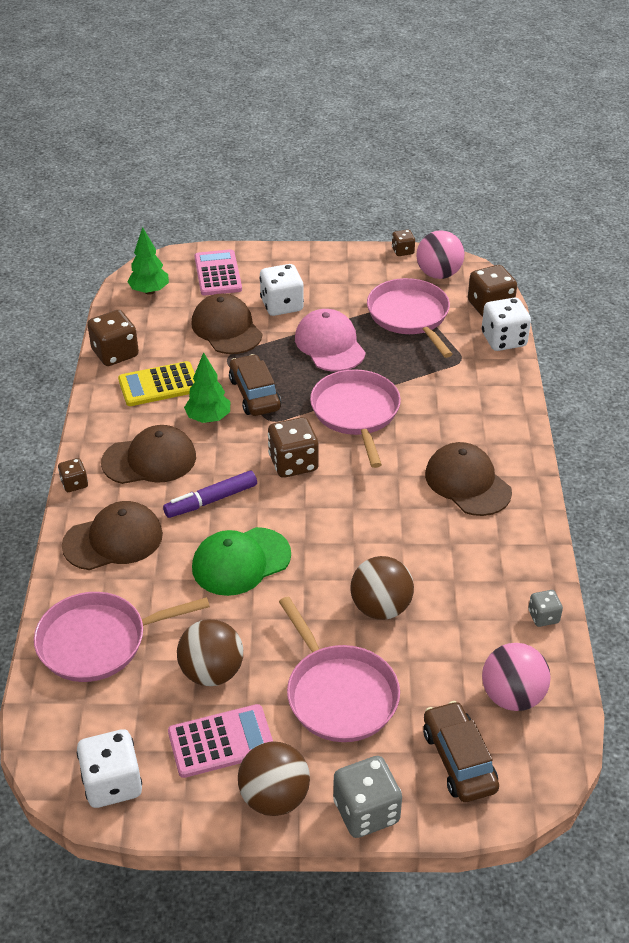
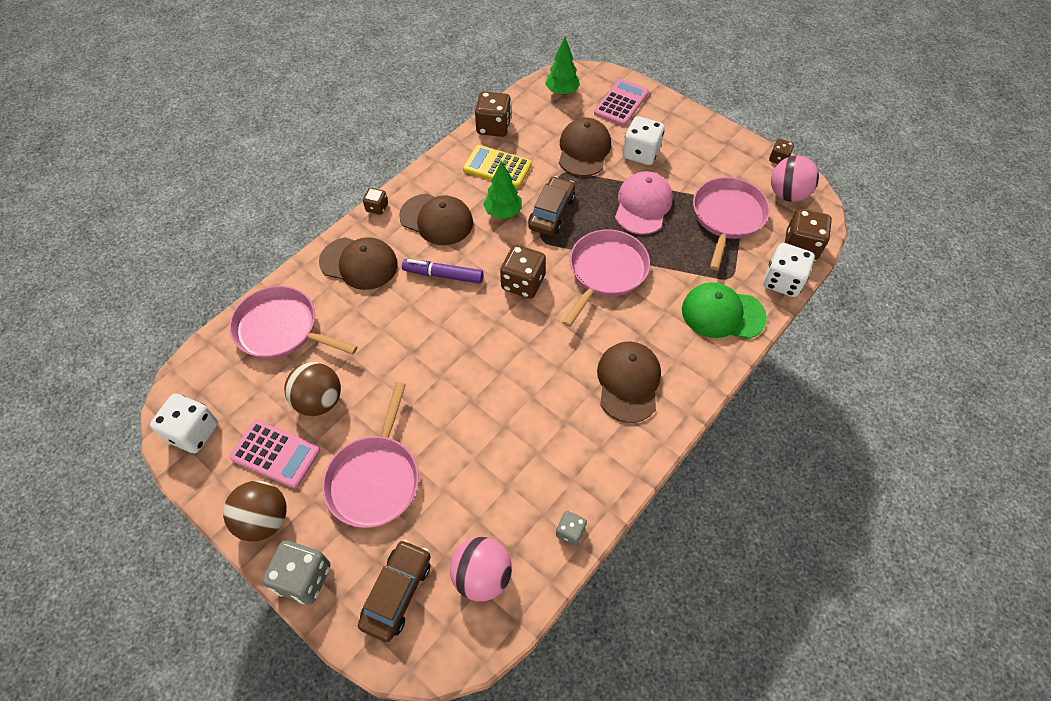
camera: 40 degrees right, 15 degrees up
green cap [192,527,291,596] -> green cap moved to [682,283,767,339]
brown ball [350,556,414,620] -> none

